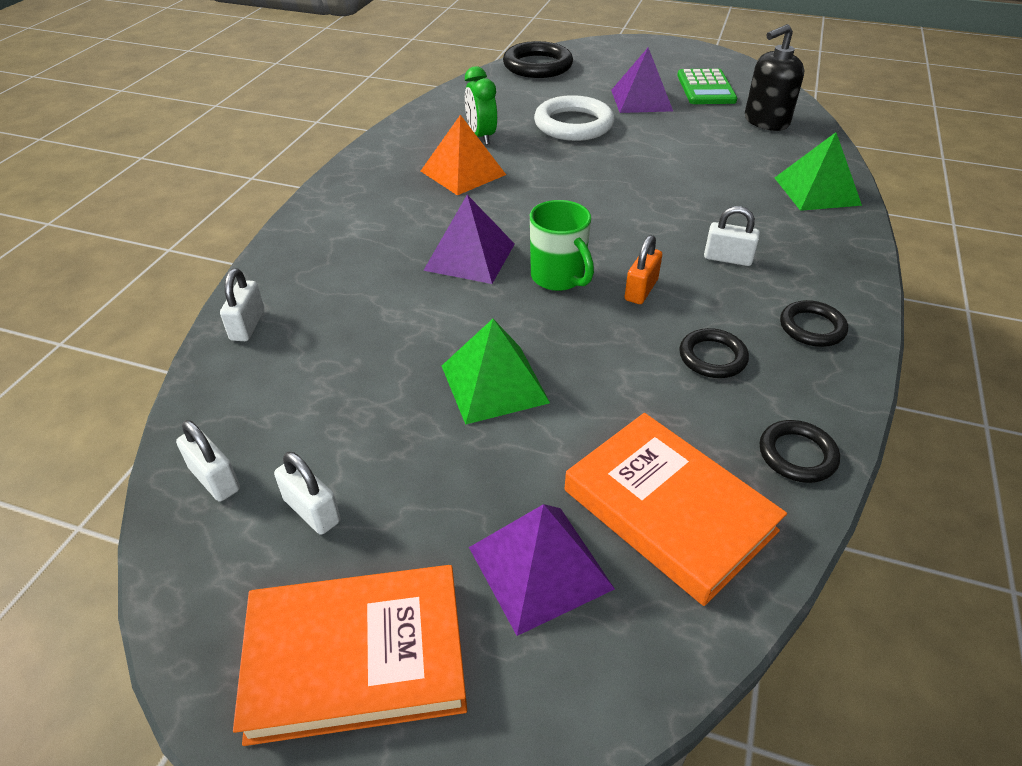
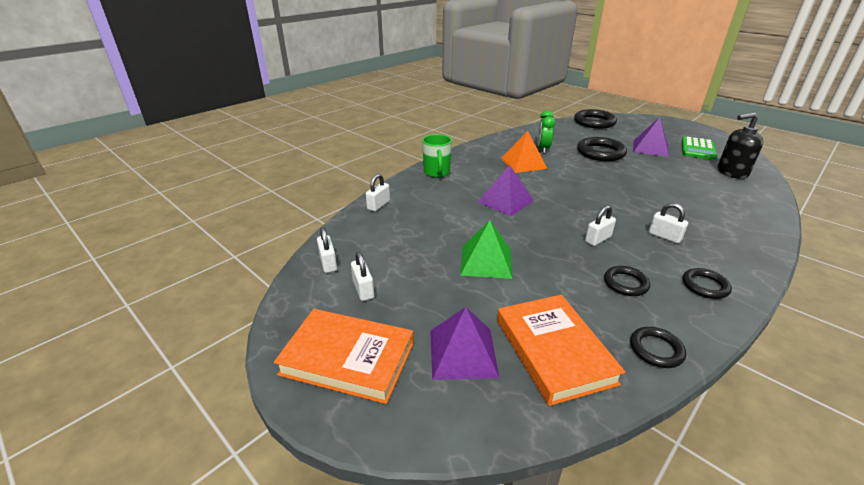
camera: 25 degrees right, 10 degrees down
green mug [530,200,594,291] -> green mug moved to [422,134,452,178]
white ring [534,95,614,141] -> black ring [577,137,627,161]
orange padlock [625,235,662,304] -> white padlock [585,205,616,246]
green pyramid [775,132,862,211] -> none

